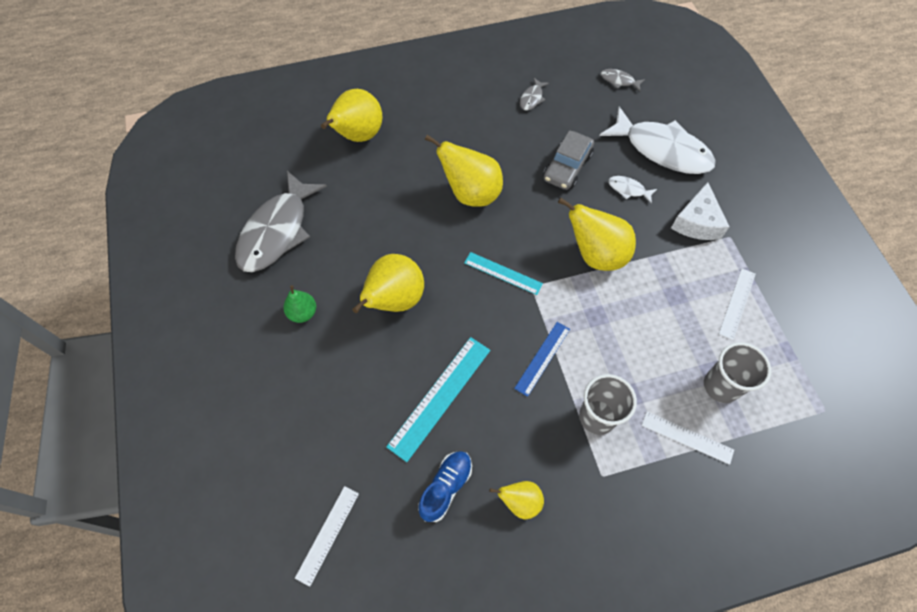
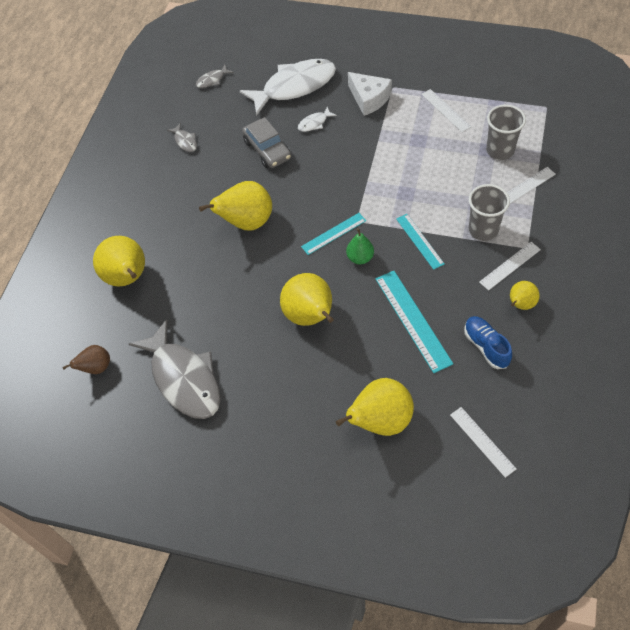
camera: 55 degrees left, 5 degrees down
green pear [283,285,316,323] -> green pear moved to [346,228,374,264]
blue ruler [514,322,570,397] -> turquoise ruler [396,214,444,270]
yellow pear [558,198,636,271] -> yellow pear moved to [336,378,414,436]
none -> brown pear [63,345,110,374]
none -> white ruler [479,242,541,291]

